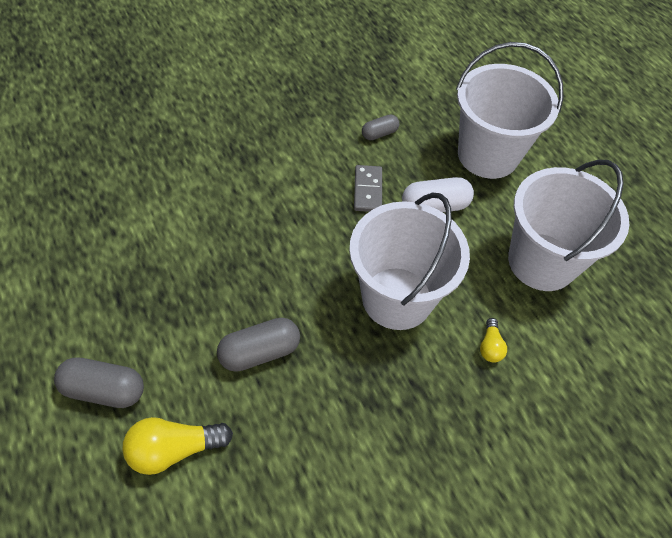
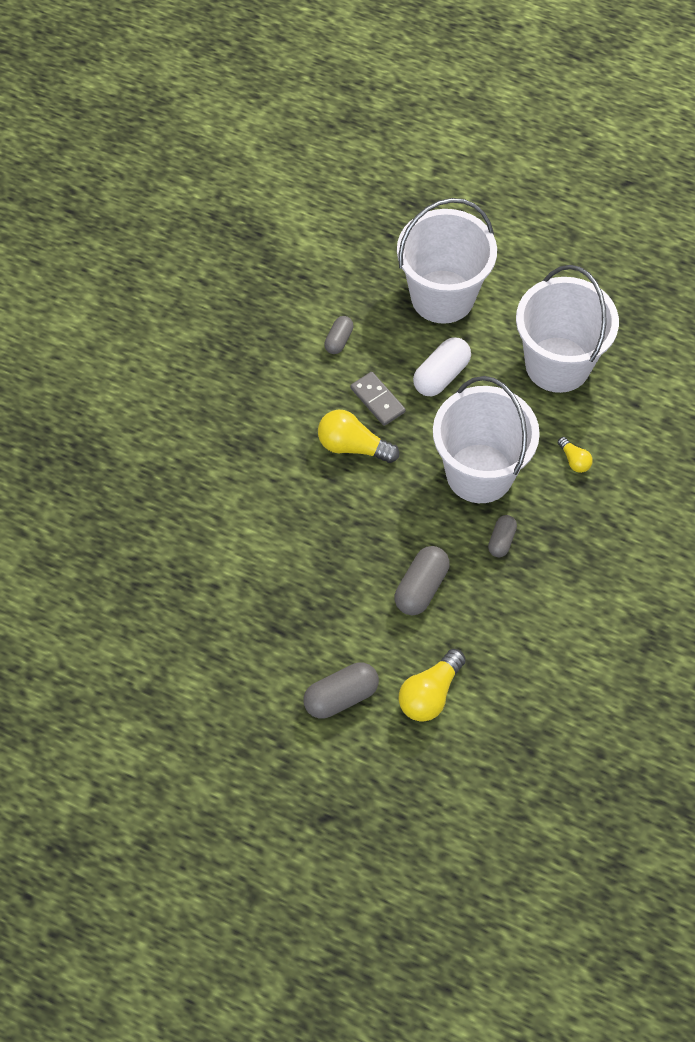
camera: 35 degrees left, 5 degrees up
none -> yellow light bulb [318,410,399,463]
none -> grey capsule [488,515,517,557]

